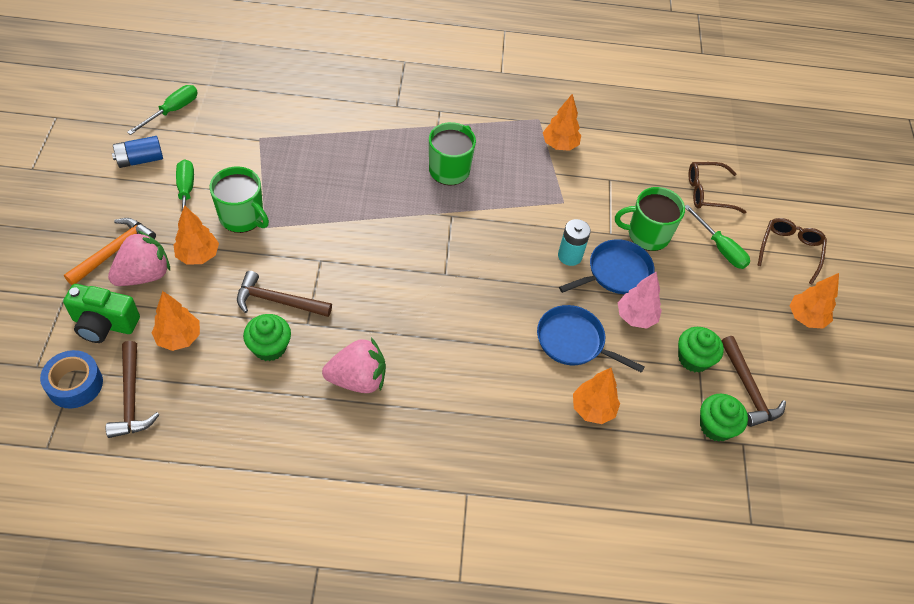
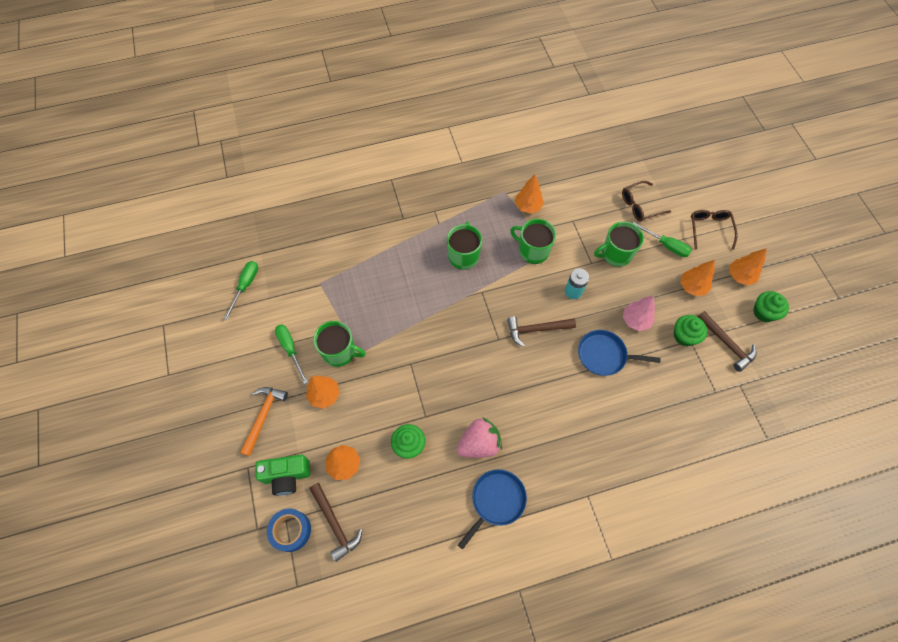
camera: 15 degrees left, 10 degrees up
pink strawberry [108,230,170,286] -> none
blue battery [112,136,163,168] -> none
brown hammer [237,271,332,317] -> brown hammer moved to [507,317,576,347]
blue pan [559,239,654,294] -> blue pan moved to [458,469,527,550]
orange tree [573,368,620,424] -> orange tree moved to [680,260,715,296]
green cupcake [700,394,748,442] -> green cupcake moved to [753,291,789,322]
none -> green mug [510,219,556,264]

